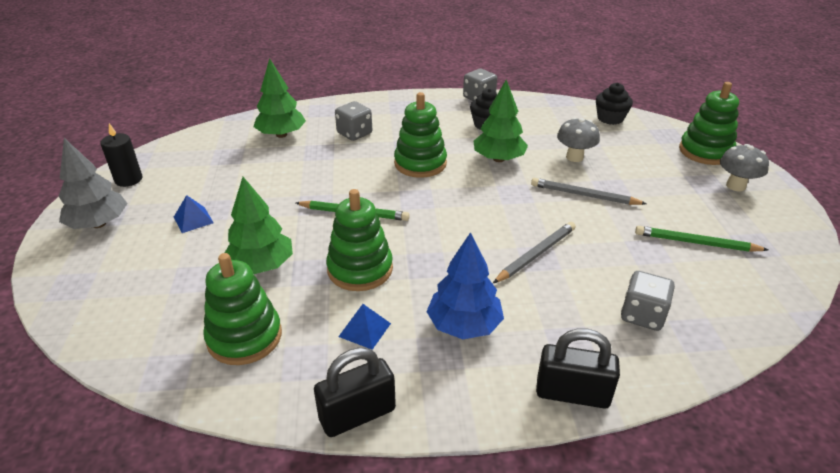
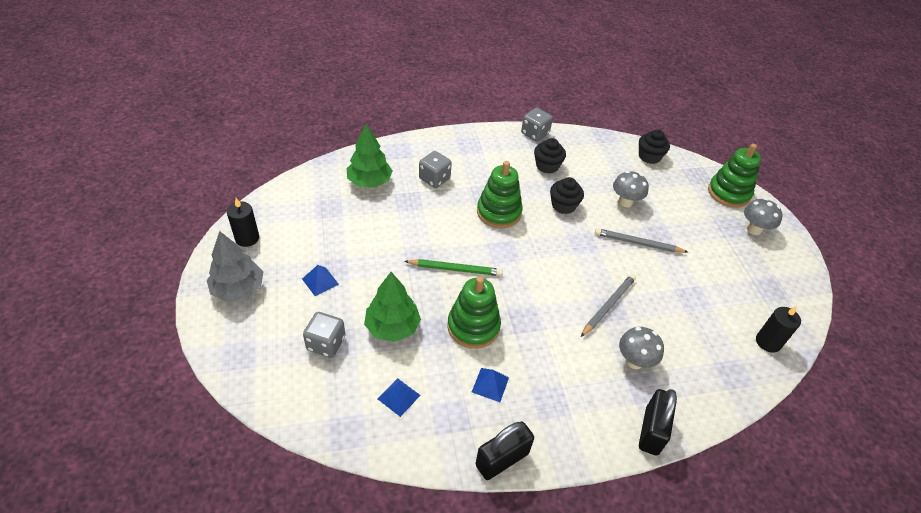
camera: 10 degrees left, 10 degrees up
green stacking toy [203,253,282,365] -> blue pyramid [378,378,420,417]
blue tree [427,232,504,339] -> none
green tree [473,80,528,162] -> black cupcake [550,177,584,214]
black padlock [536,328,620,409] -> black padlock turned 75 degrees counterclockwise [639,389,677,456]
grey dice [621,271,675,331] -> grey dice moved to [303,312,345,358]
green pencil [635,226,768,252] -> none
none -> grey mushroom [619,327,664,369]
none -> black candle [756,306,801,353]

